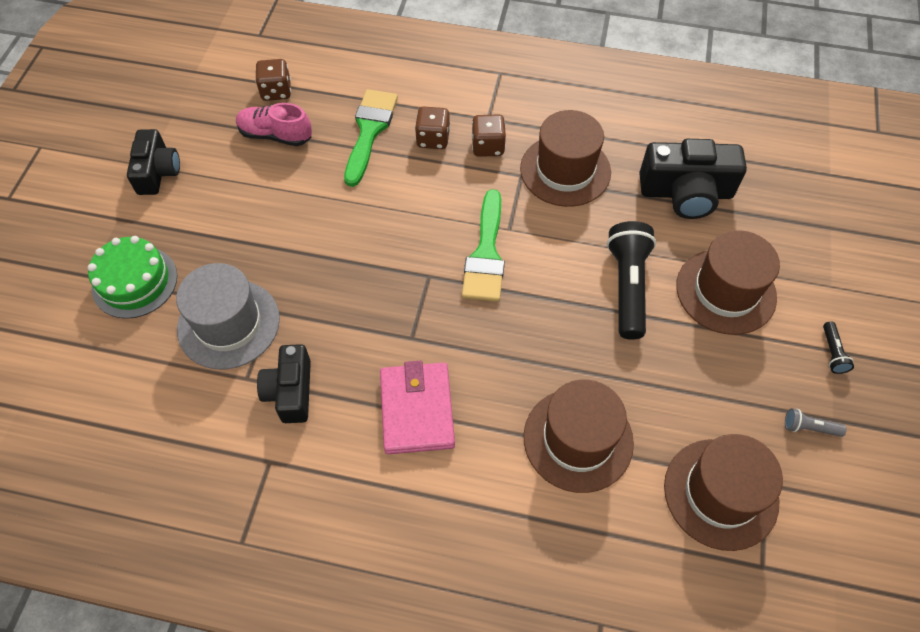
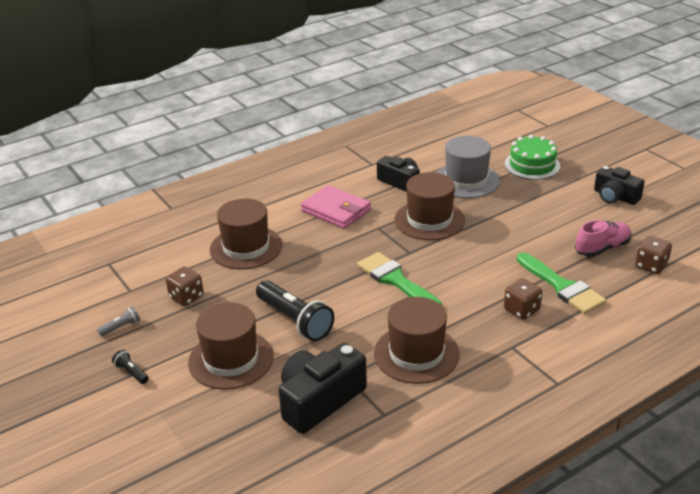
camera: 135 degrees right, 25 degrees down
brown dice [472,114,506,157] -> brown dice moved to [166,267,204,306]
brown hat [664,434,783,551] -> brown hat moved to [395,172,465,240]

